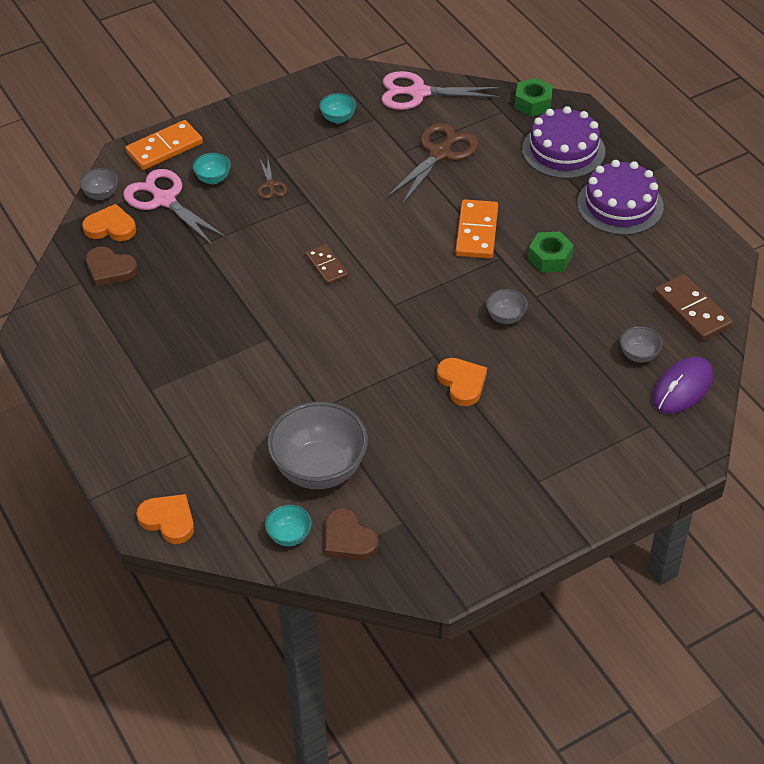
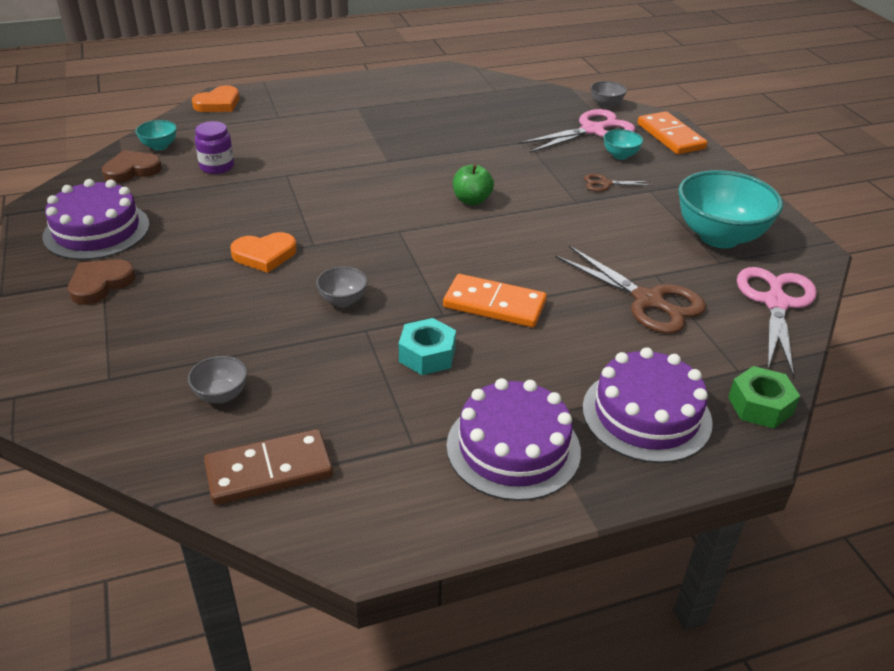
camera: 100 degrees right, 10 degrees down
orange heart [82,204,136,241] -> none
brown heart [86,246,138,286] -> brown heart moved to [68,259,136,305]
grey bowl [267,402,368,489] -> purple jar [195,121,234,174]
brown domino [305,244,348,285] -> green apple [453,164,494,205]
turquoise bowl [319,93,356,124] -> turquoise bowl [678,170,783,248], size x2.20
green nut [528,232,574,273] -> turquoise nut [399,318,456,375]
purple mouse [652,357,713,414] -> none
none -> purple cake [42,179,150,260]

